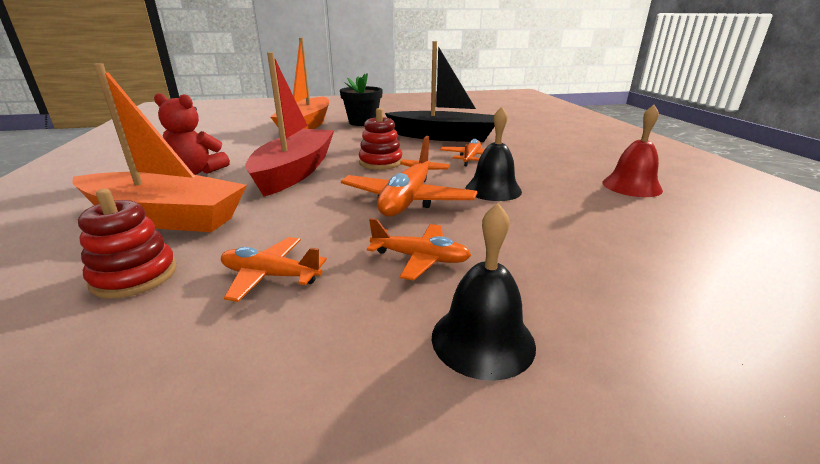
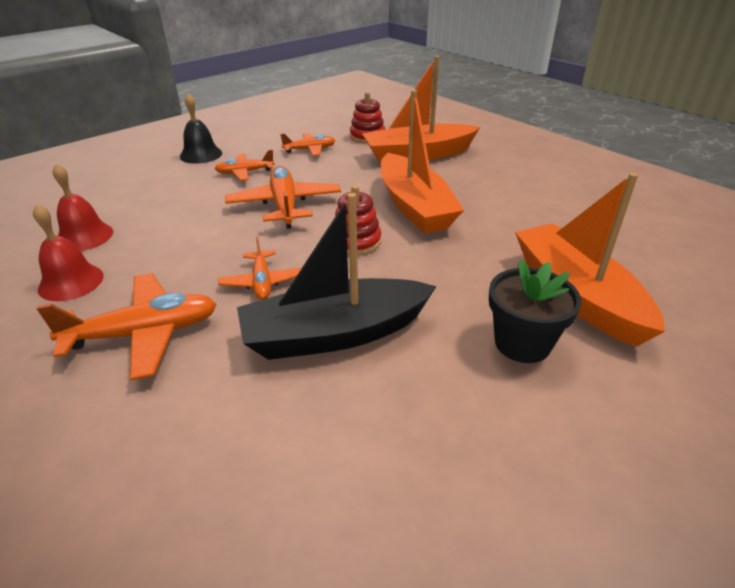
camera: 150 degrees right, 10 degrees up
red teddy bear [154,93,230,175] -> none
red boat [245,52,334,197] -> orange boat [381,90,464,234]
black bell [465,107,522,201] -> none
none -> orange plane [36,273,217,380]
none -> red bell [52,164,113,251]

